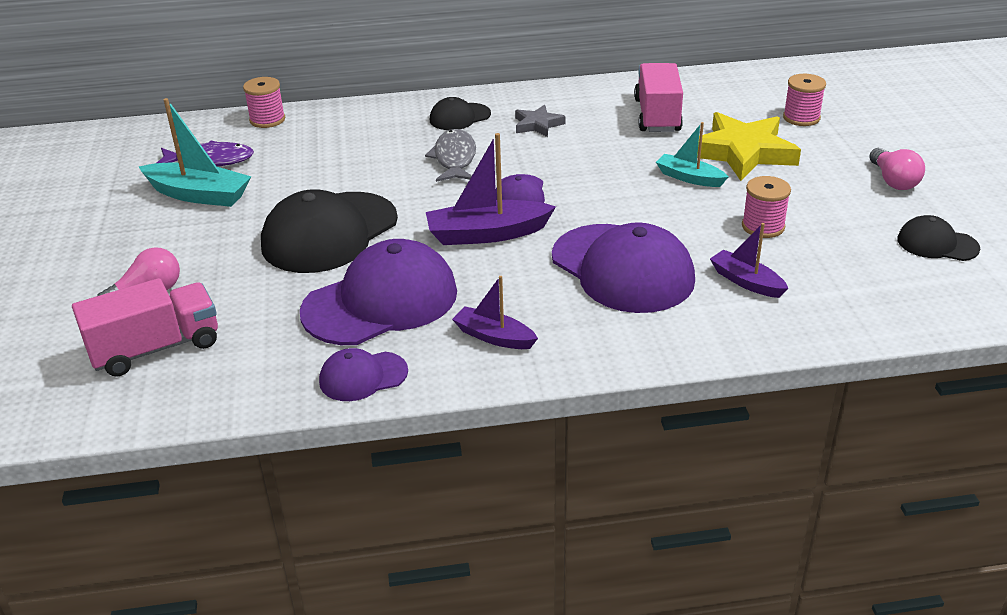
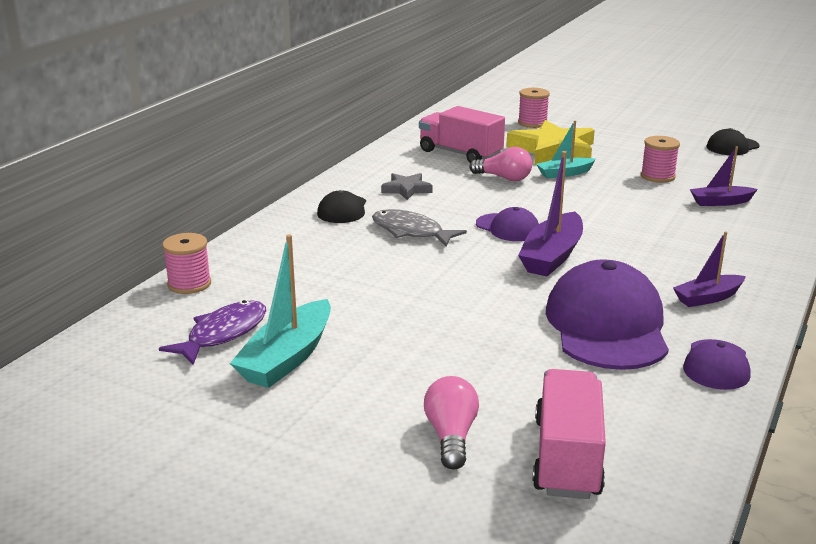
camera: 55 degrees left, 10 degrees down
turquoise boat [139,98,252,207] -> turquoise boat turned 150 degrees clockwise [230,234,331,388]
black cap [261,189,398,273] -> none
purple cap [552,222,695,313] -> none
pink light bulb [869,148,925,190] -> pink light bulb moved to [469,147,532,181]

